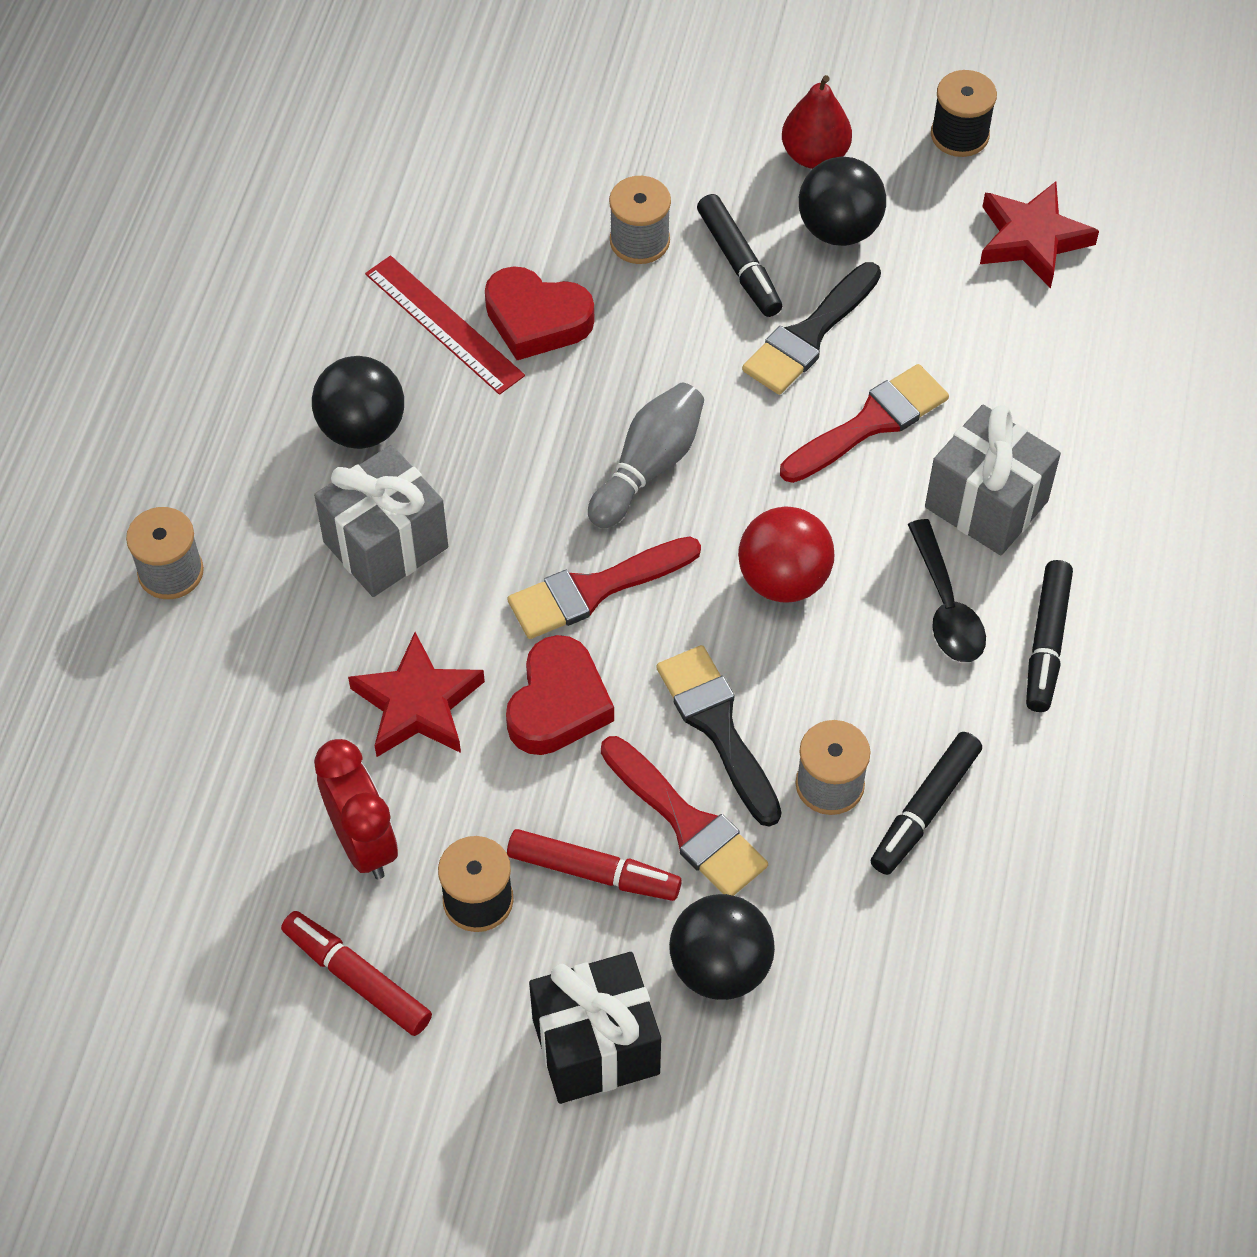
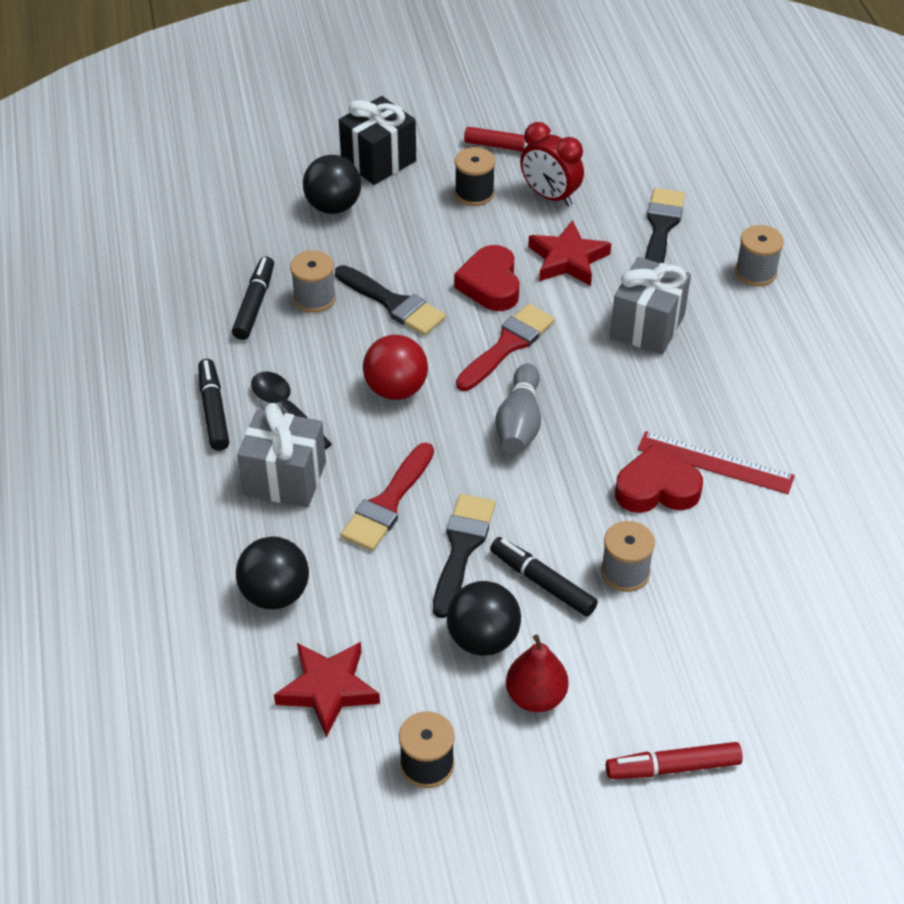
camera: 155 degrees right, 10 degrees down
black ball [312,356,404,449] -> black ball moved to [236,536,309,609]
red marker [507,829,682,901] -> red marker moved to [606,742,743,779]
red brush [601,736,768,896] -> none
none -> black brush [645,188,685,263]

